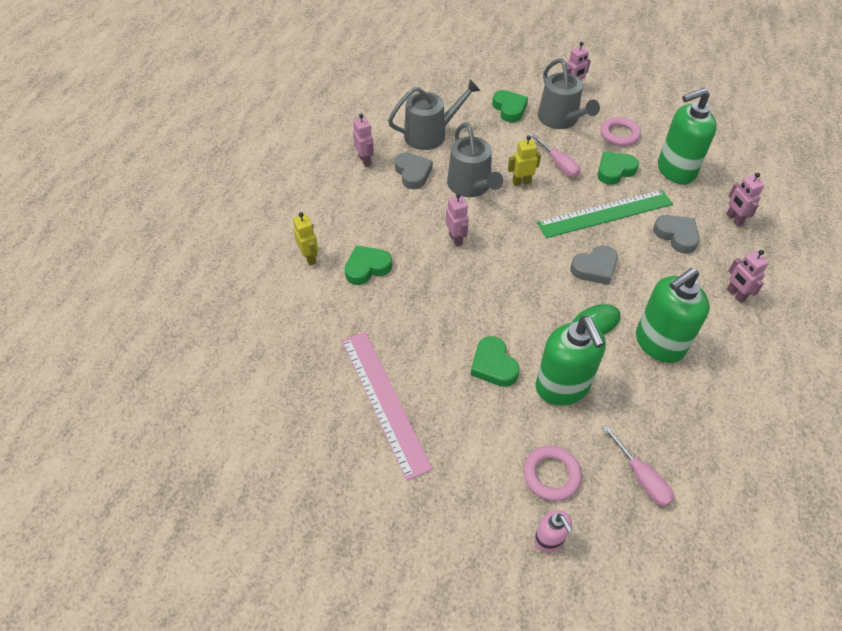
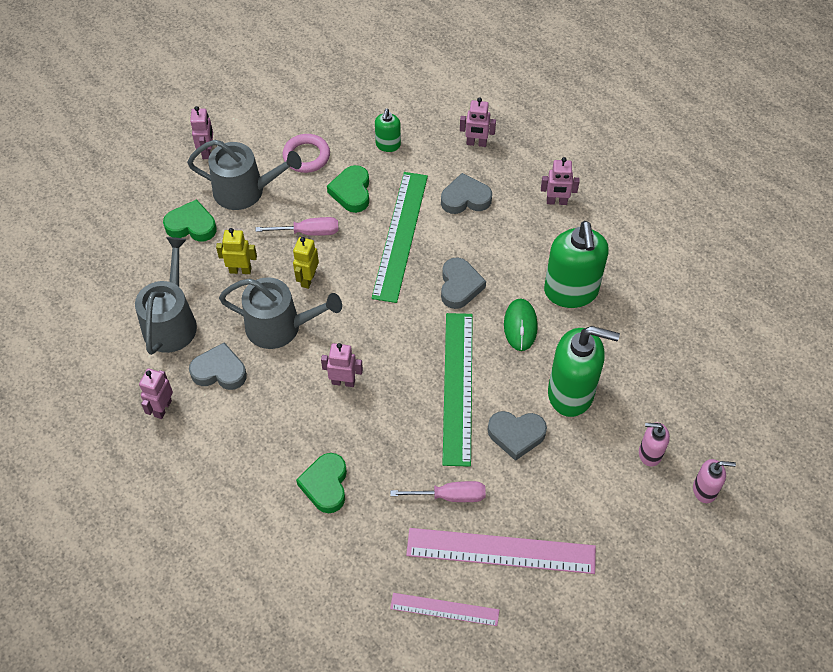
camera: 60 degrees left, 5 degrees up
yellow robot [293,212,319,265] -> yellow robot moved to [216,228,257,274]
pink robot [353,114,374,167] -> pink robot turned 75 degrees counterclockwise [139,368,173,419]
green heart [471,336,519,387] -> grey heart [488,411,547,461]
pink ring [523,445,582,501] -> pink soap dispenser [639,423,670,466]
pink screwdriver [603,425,674,507] -> pink screwdriver moved to [390,481,486,502]
green soap dispenser [658,88,717,184] -> green soap dispenser [375,108,401,152], size x0.50
none -> pink ruler [390,593,499,626]
none -> green ruler [442,313,473,467]

